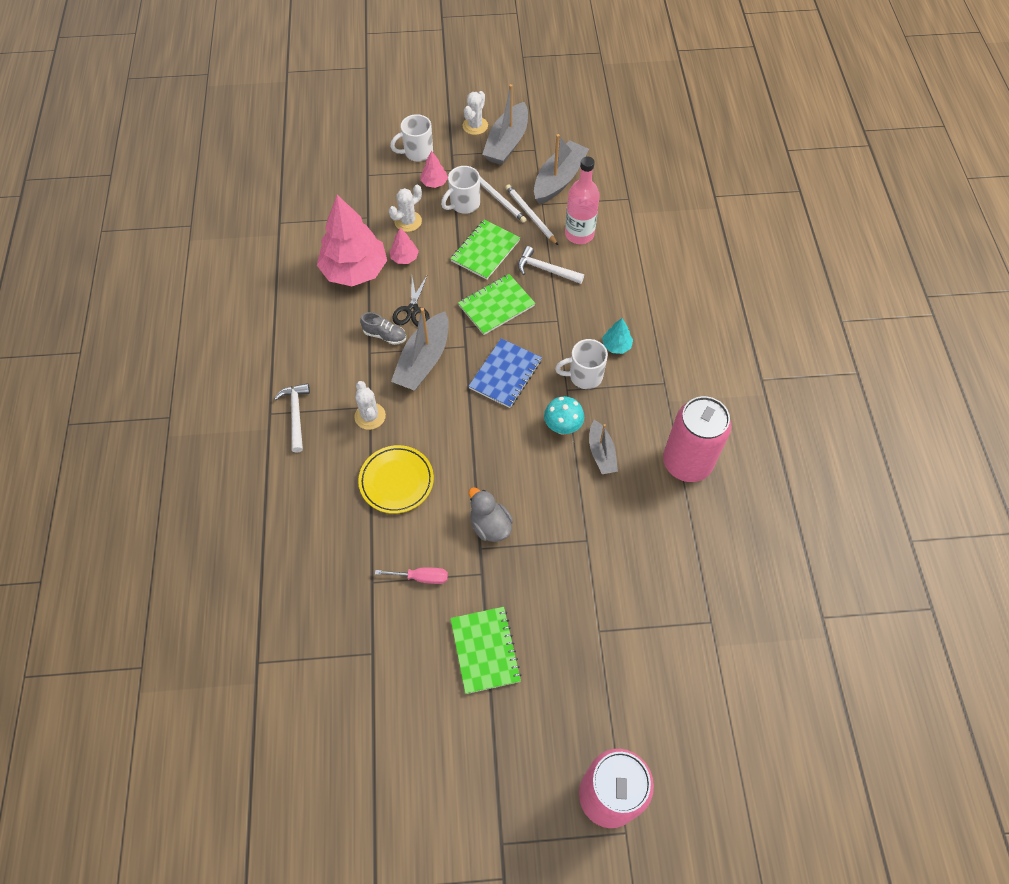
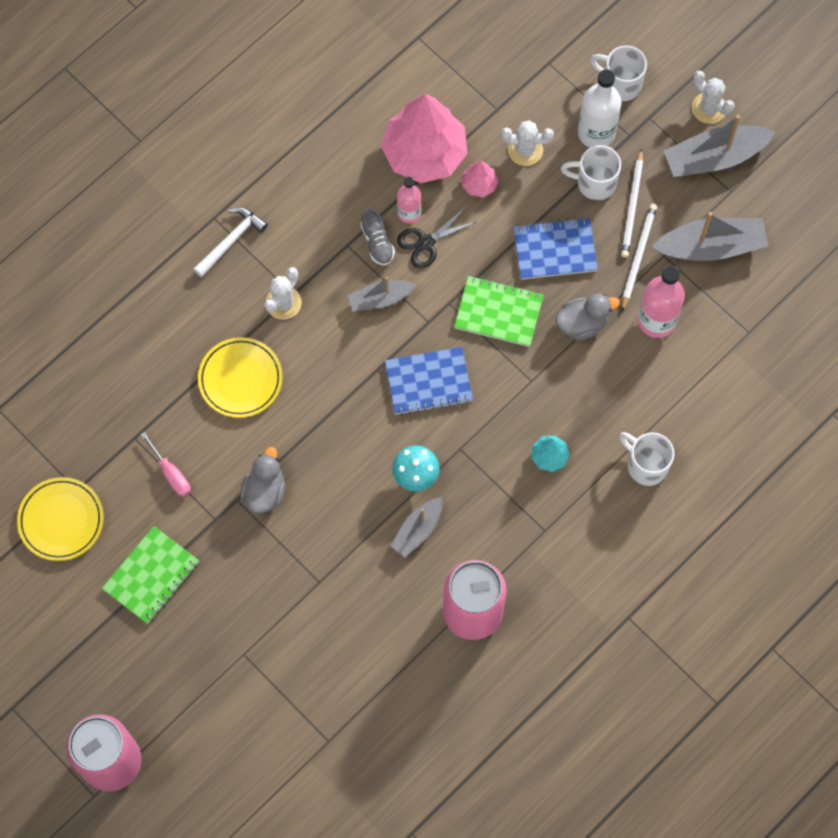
camera: 50 degrees right, 10 degrees up
grey boat [391,308,449,391] -> grey boat [347,277,417,311], size x0.60
pink tree [420,151,448,188] -> white bottle [578,69,622,148]
green notebook [450,219,520,280] -> blue notebook [513,217,598,280]
white cactus [463,91,488,135] -> white cactus turned 60 degrees clockwise [692,71,735,124]
white hammer [518,246,584,284] -> grey duck [556,294,620,341]
white mug [555,339,608,389] -> white mug moved to [619,432,674,486]
none -> yellow plate [17,477,104,561]
none -> pink bottle [397,177,421,223]

